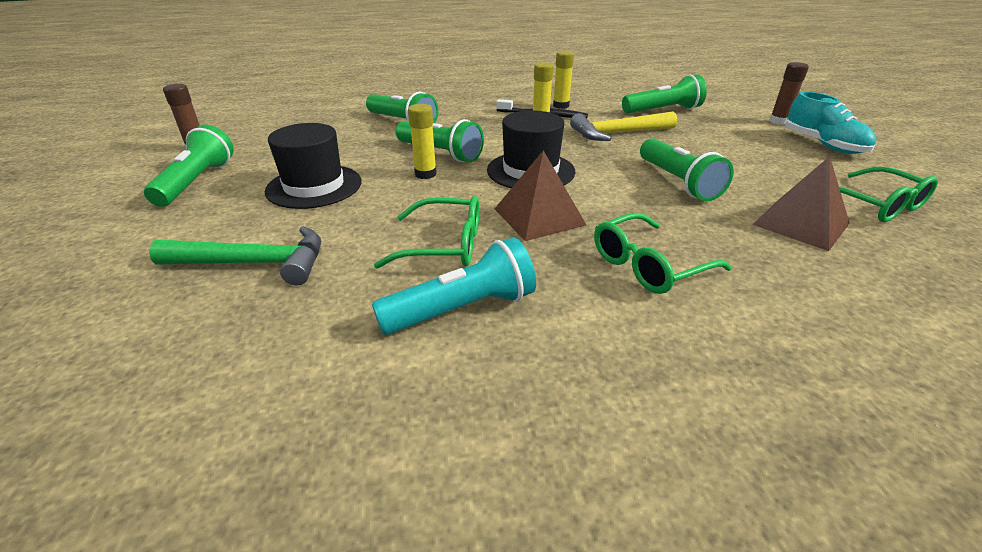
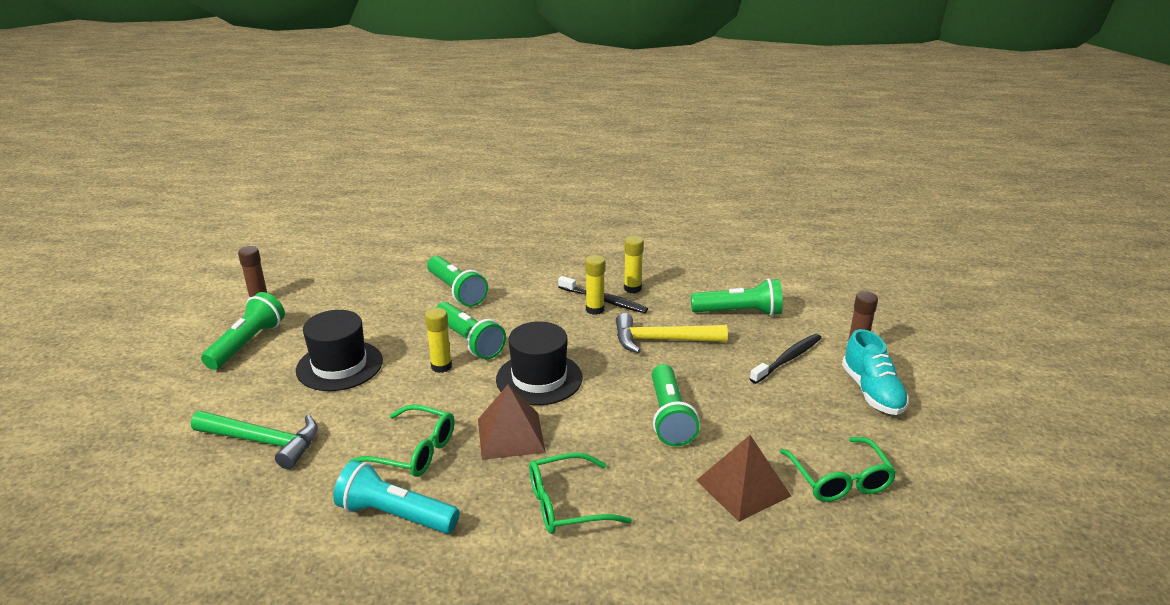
camera: 15 degrees right, 5 degrees down
turquoise flashlight [372,237,536,335] -> turquoise flashlight turned 150 degrees counterclockwise [333,460,460,534]
none -> black toothbrush [750,334,821,384]

